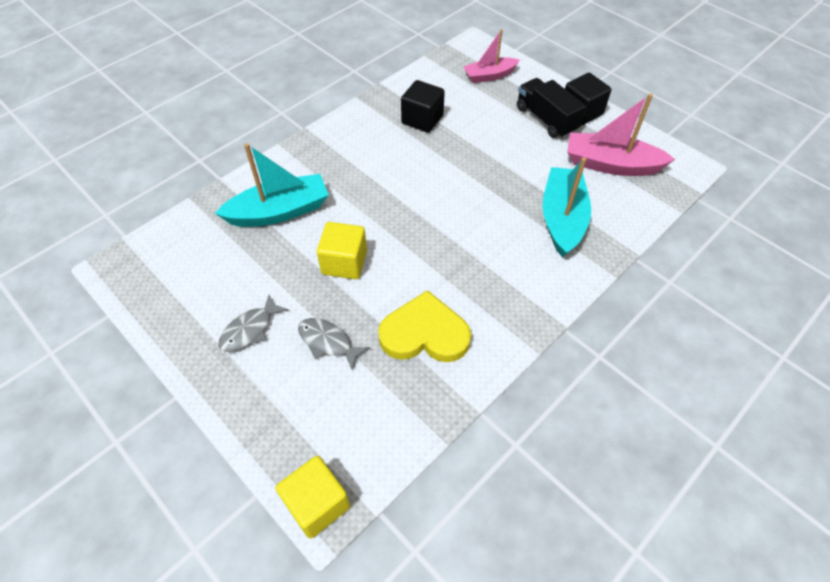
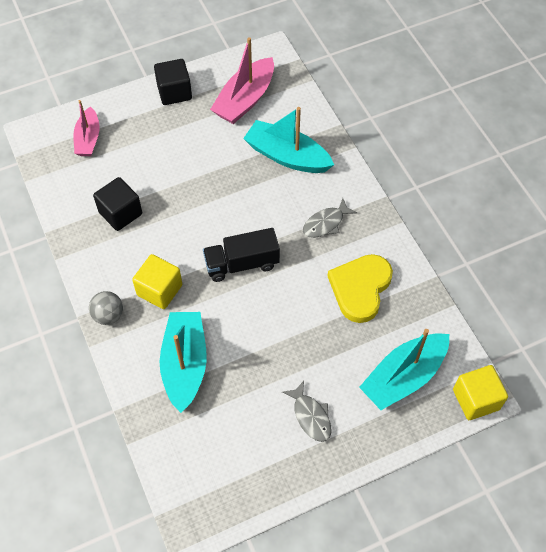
camera: 70 degrees left, 5 degrees up
grey fish [298,318,370,370] -> grey fish moved to [303,198,357,238]
yellow cube [317,222,367,279] -> yellow cube moved to [132,254,182,309]
black truck [517,78,586,138] -> black truck moved to [203,228,280,282]
none -> grey ball [89,291,123,325]
none -> turquoise boat [359,329,449,410]

